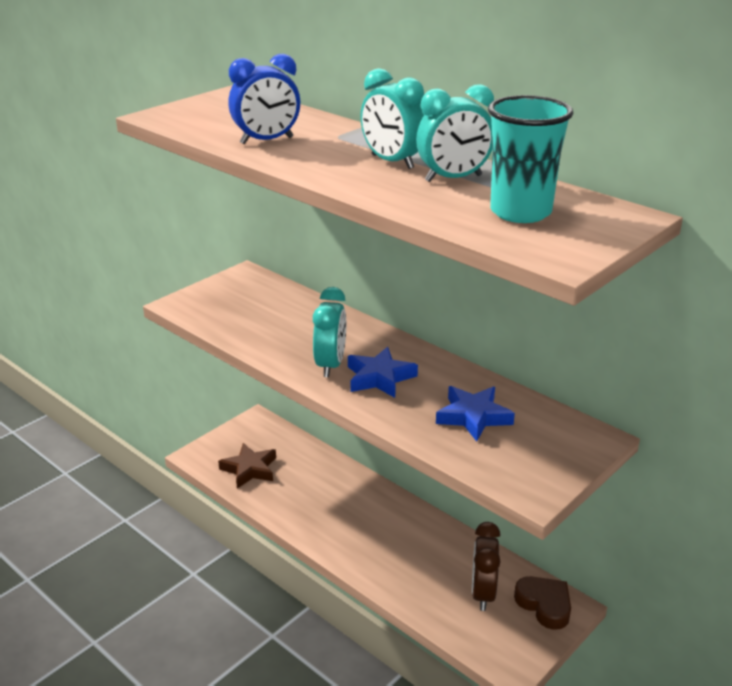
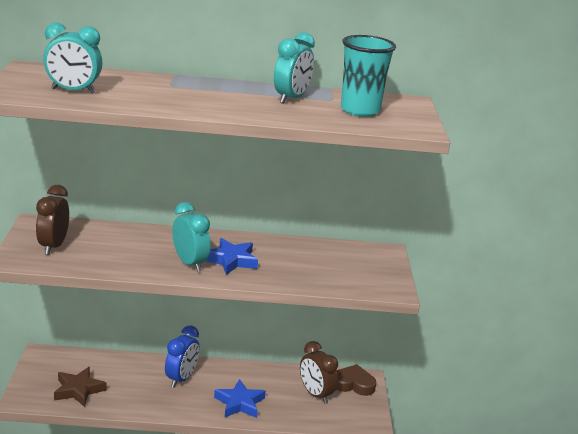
camera: 45 degrees left, 5 degrees down
blue clock [228,54,300,145] -> blue clock moved to [165,325,200,388]
turquoise clock [360,68,424,169] -> turquoise clock moved to [43,22,102,94]
blue star [436,386,515,442] -> blue star moved to [214,379,266,418]
none -> brown clock [36,185,69,255]

